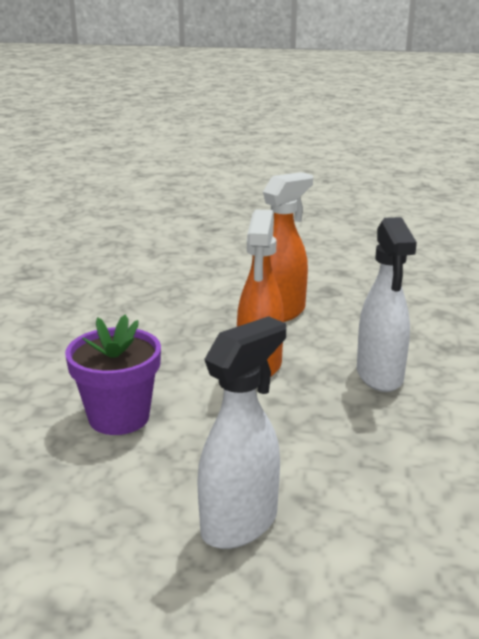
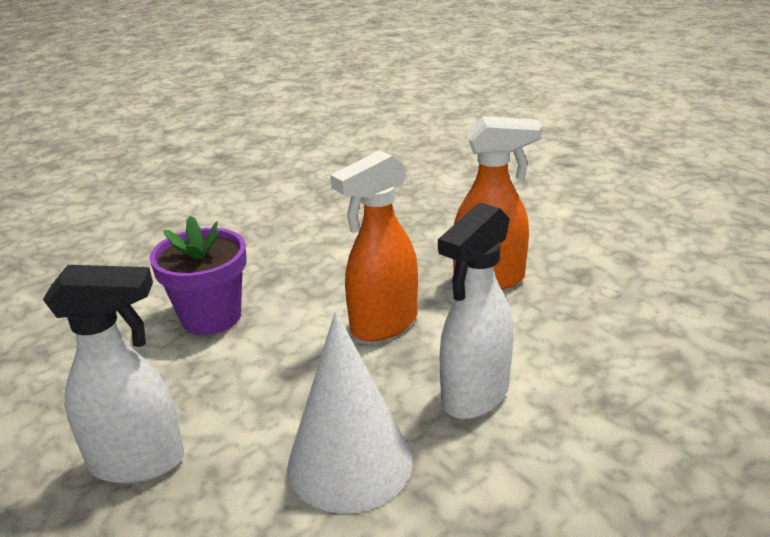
camera: 45 degrees right, 5 degrees up
none -> white cone [287,311,412,513]

